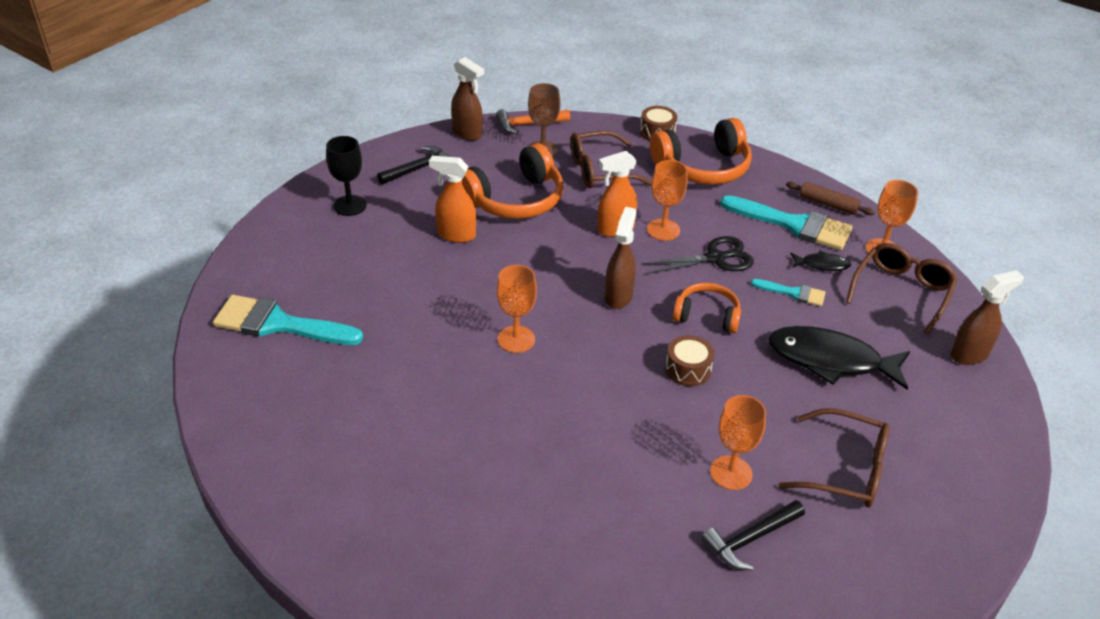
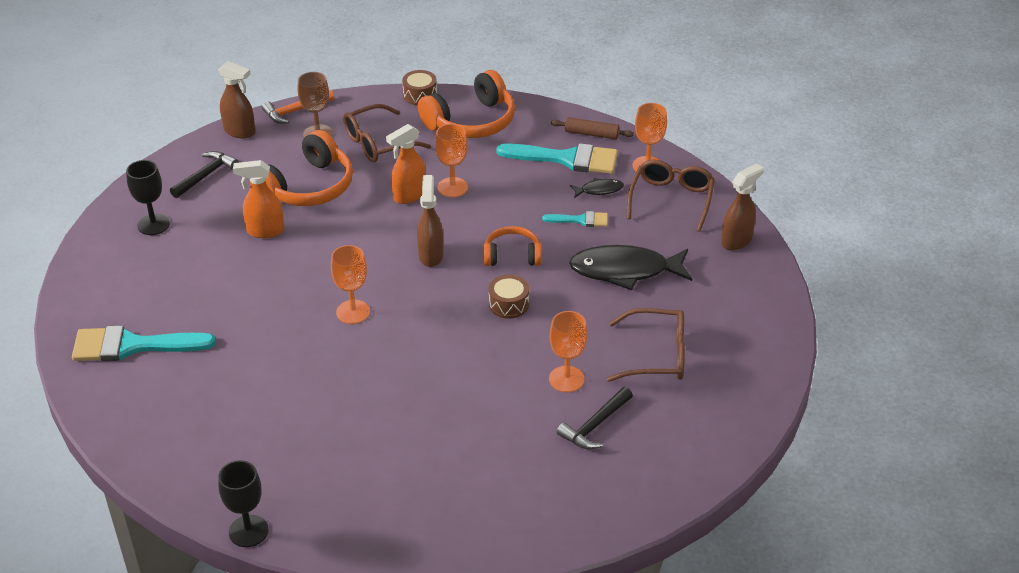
camera: 15 degrees left, 0 degrees up
black scissors [642,236,754,274] -> none
none -> black goblet [218,460,268,547]

